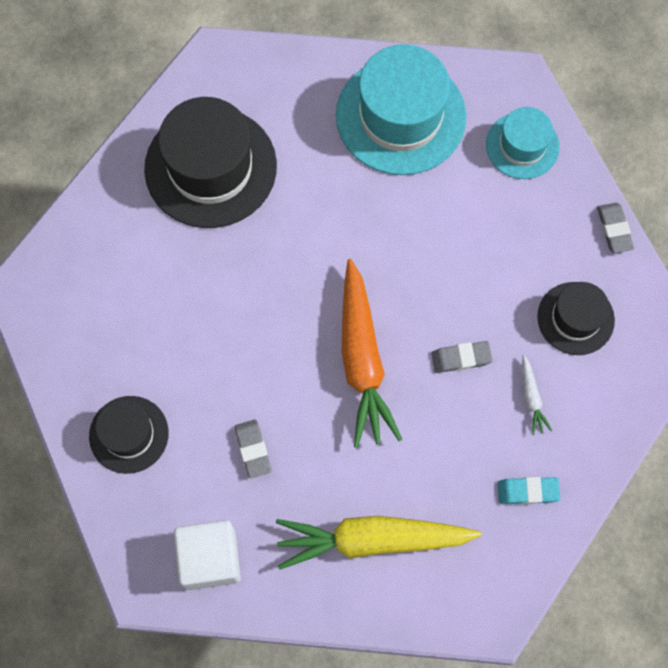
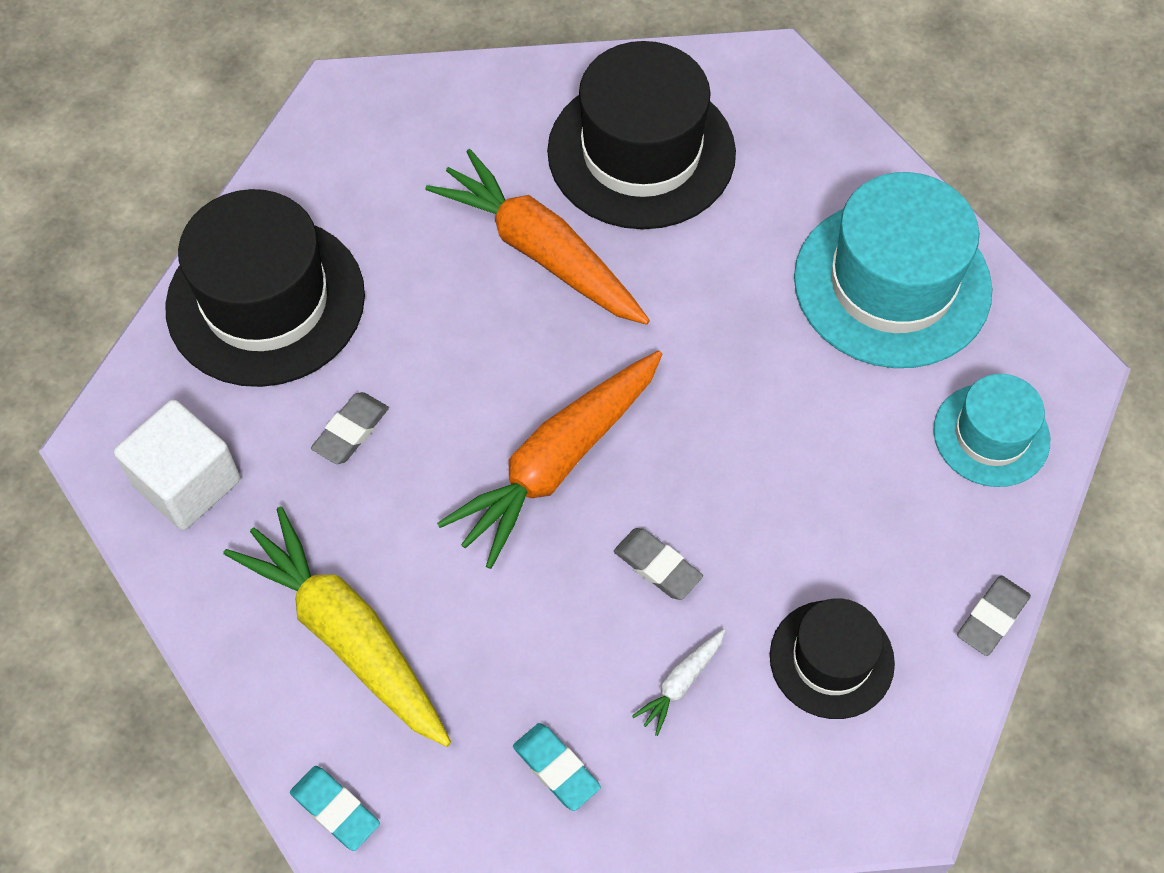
camera: 50 degrees right, 10 degrees down
black hat [89,396,169,474] -> black hat [165,189,365,387], size x1.79
none -> turquoise eraser [290,766,380,851]
none -> orange carrot [426,149,650,325]

